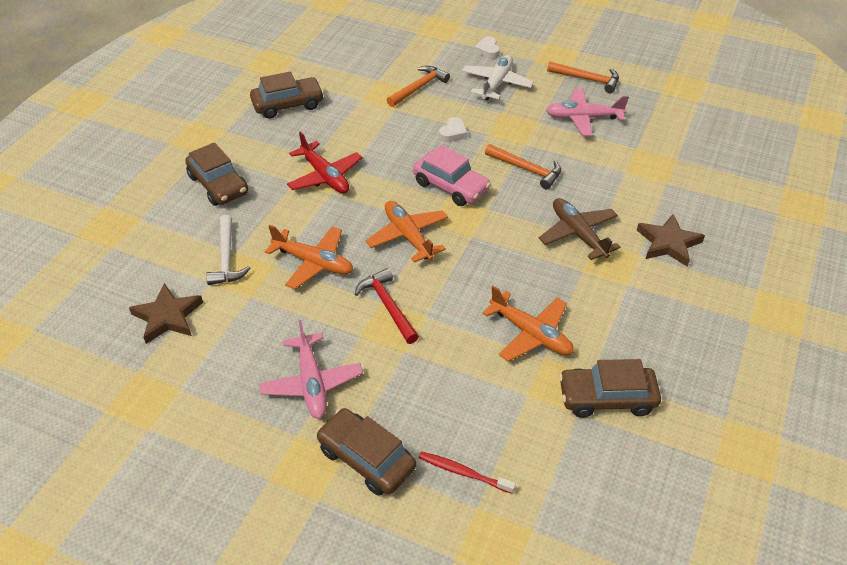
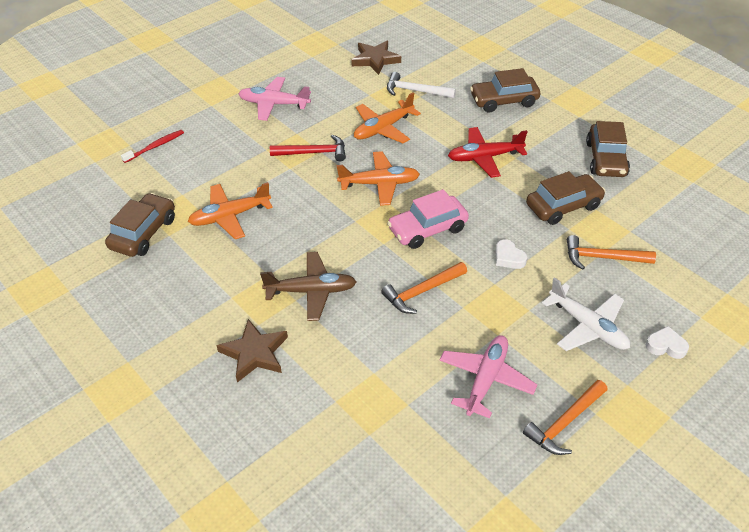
camera: 115 degrees right, 0 degrees up
brown car [316,408,416,496] -> brown car moved to [526,171,606,225]
orange hammer [387,66,450,107] -> orange hammer turned 120 degrees clockwise [567,235,656,269]

